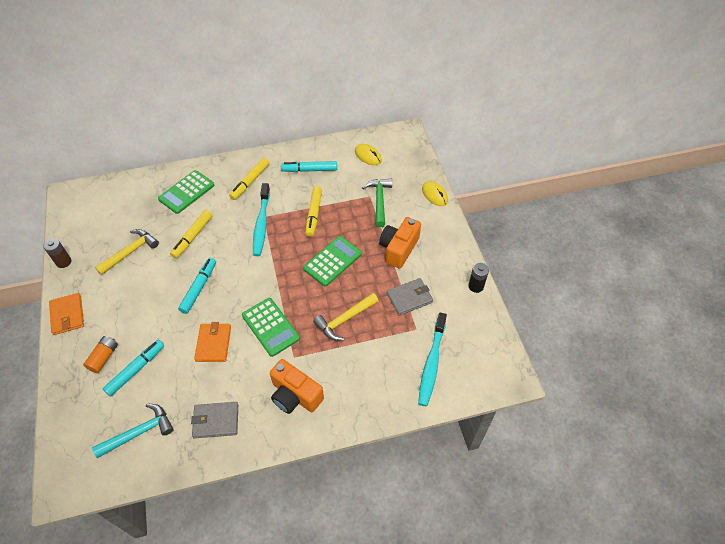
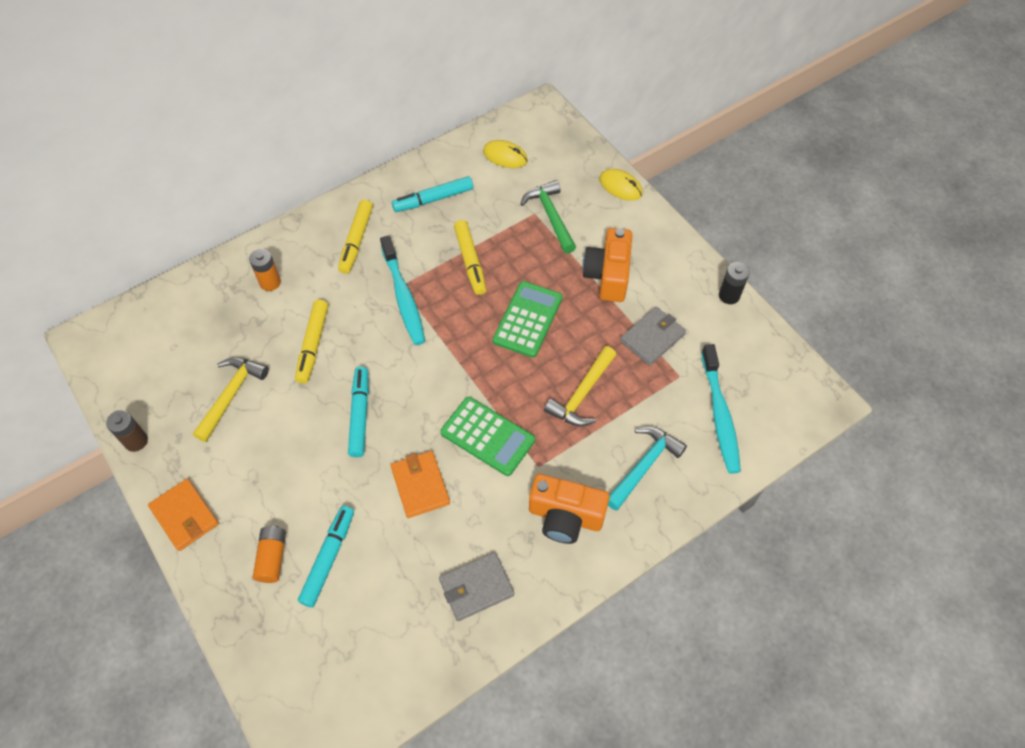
camera: 20 degrees left, 5 degrees up
turquoise hammer [92,403,174,458] -> turquoise hammer moved to [608,426,687,511]
green calculator [158,170,214,214] -> orange battery [249,249,281,291]

